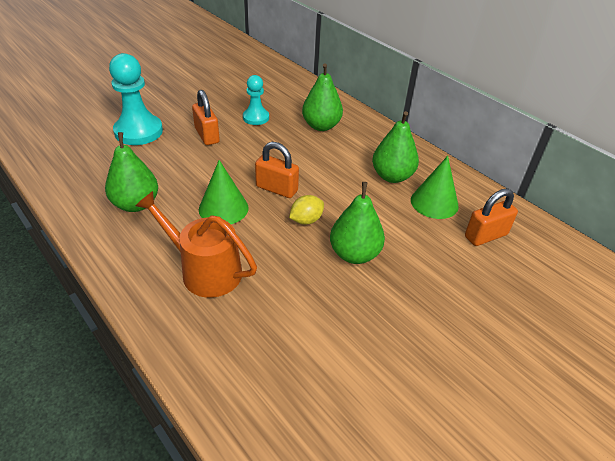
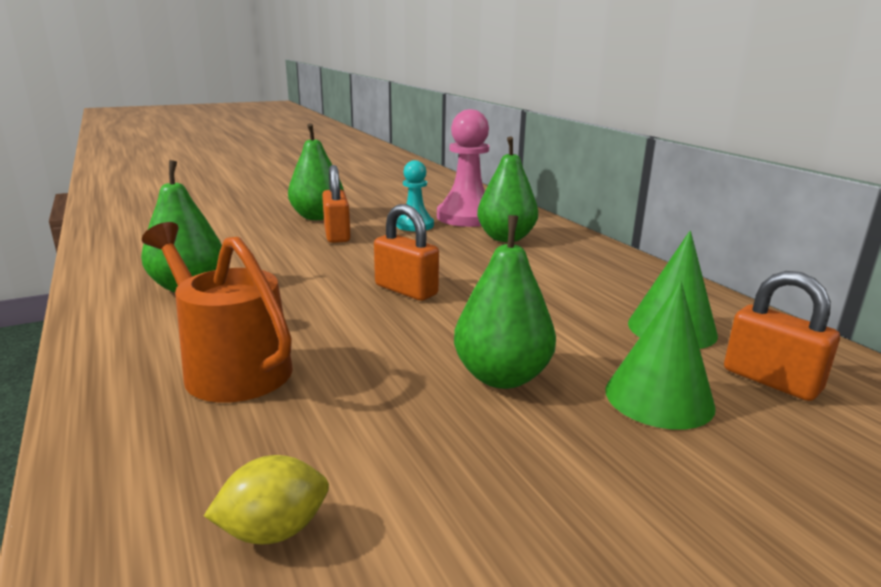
camera: 15 degrees right, 20 degrees down
turquoise pawn [109,53,163,145] -> none
green cone [199,160,249,224] -> green cone moved to [605,281,716,430]
yellow lemon [289,195,324,225] -> yellow lemon moved to [204,455,329,544]
green pear [372,111,419,183] -> green pear moved to [288,123,344,220]
orange padlock [465,189,518,246] -> orange padlock turned 60 degrees clockwise [724,271,840,401]
none -> pink pawn [437,109,489,227]

